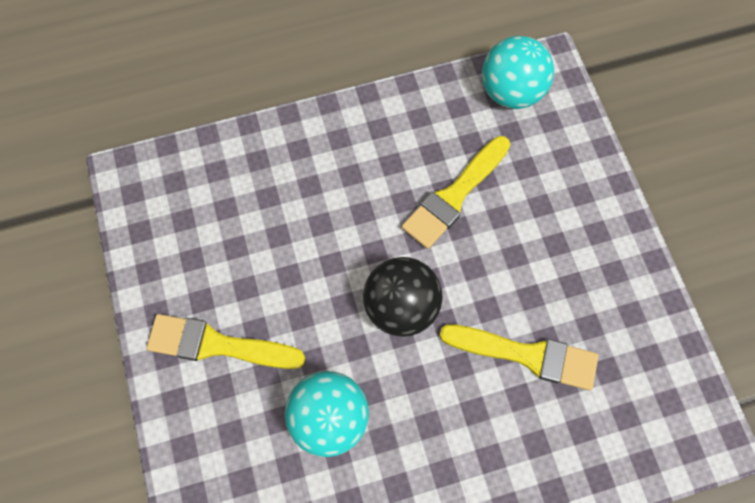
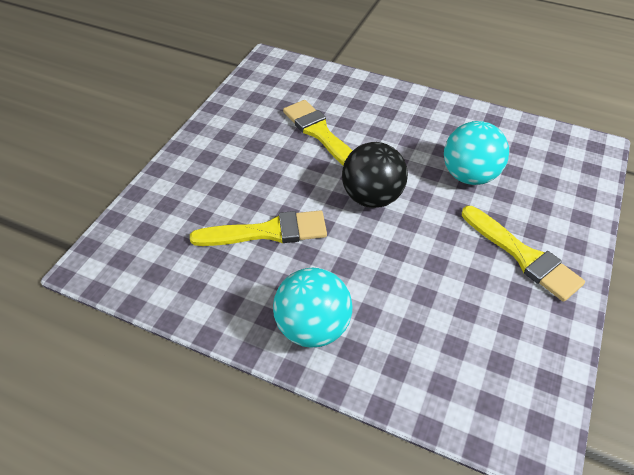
camera: 140 degrees left, 20 degrees down
turquoise ball [482,36,554,109] -> turquoise ball moved to [273,268,353,348]

